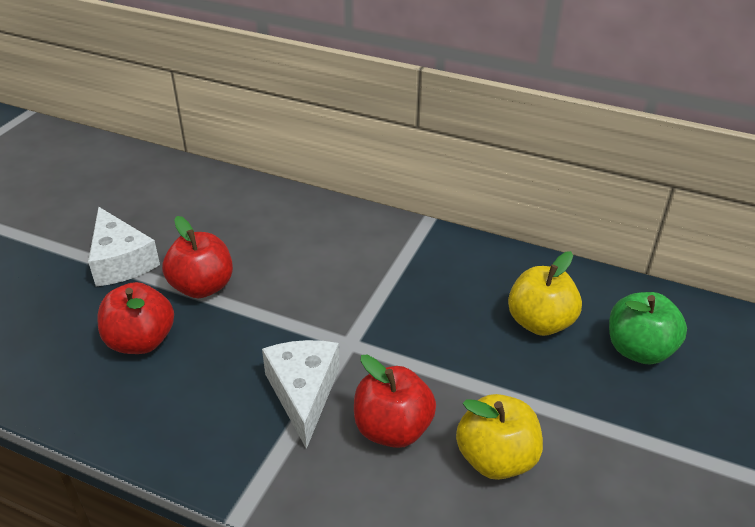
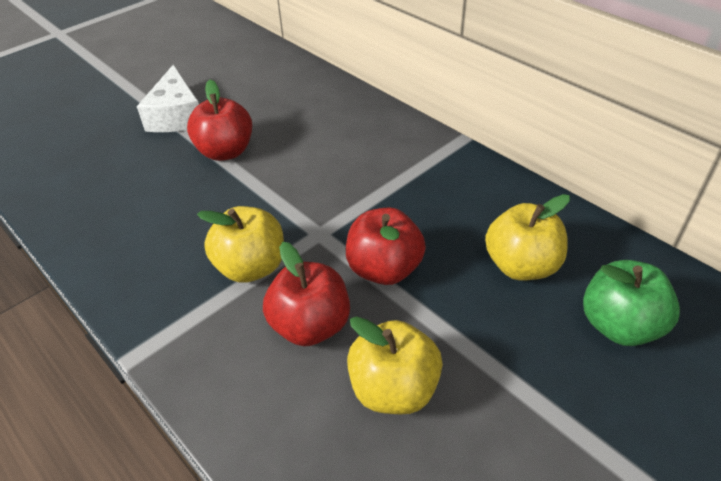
camera: 25 degrees right, 5 degrees up
red apple [97,282,174,354] -> red apple moved to [346,207,426,285]
white cheese [262,340,340,449] -> yellow apple [197,206,284,283]

